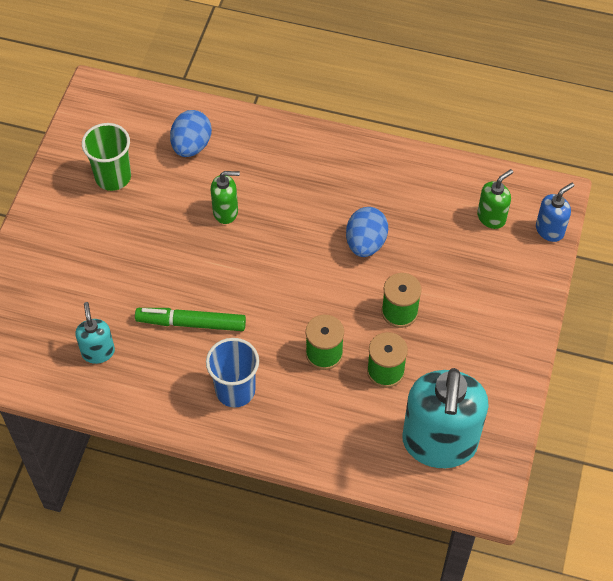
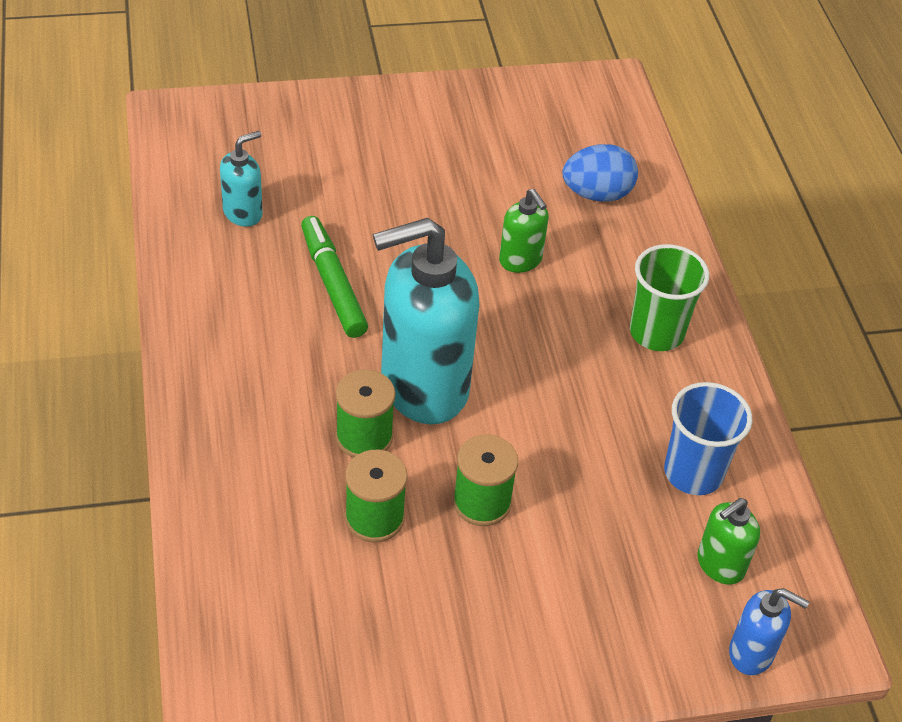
camera: 60 degrees right, 10 degrees down
green cup [82,123,131,191] -> green cup moved to [630,244,709,351]
blue cup [206,338,259,407] -> blue cup moved to [664,382,752,495]
blue egg [346,207,388,257] -> none
turquoise soap dispenser [402,368,489,468] -> turquoise soap dispenser moved to [373,218,479,424]
green soap dispenser [477,169,513,229] -> green soap dispenser turned 120 degrees clockwise [697,498,760,585]

